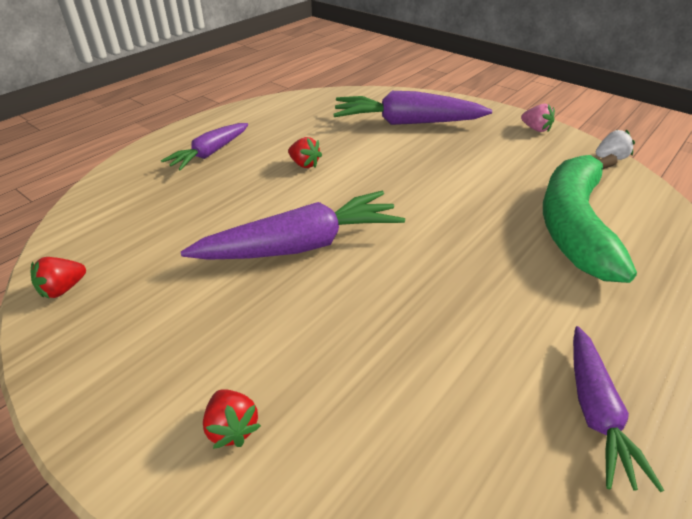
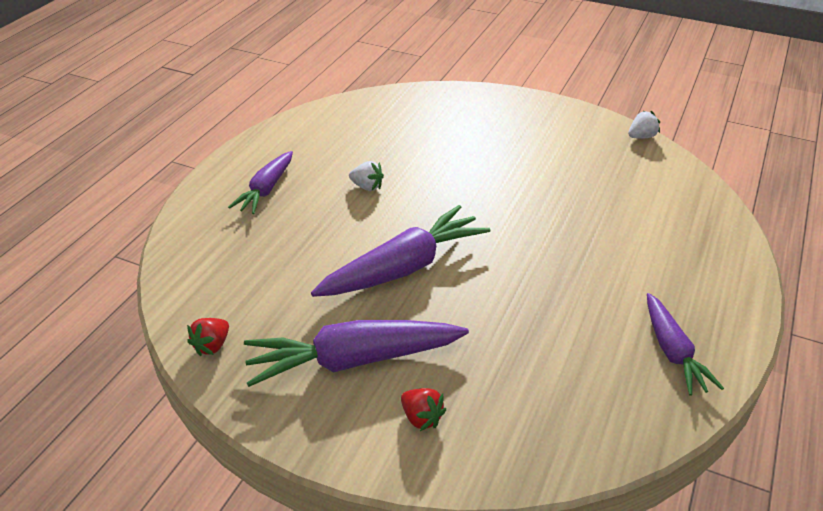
camera: 15 degrees left, 0 degrees up
red strawberry [288,137,322,168] -> white strawberry [349,161,384,191]
purple carrot [333,91,492,125] -> purple carrot moved to [244,320,469,387]
pink strawberry [521,104,555,132] -> none
green banana [543,154,637,283] -> none

